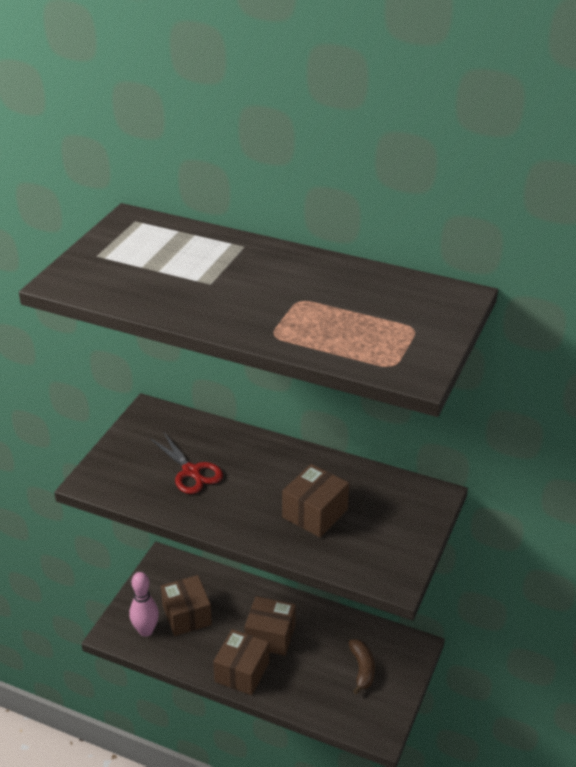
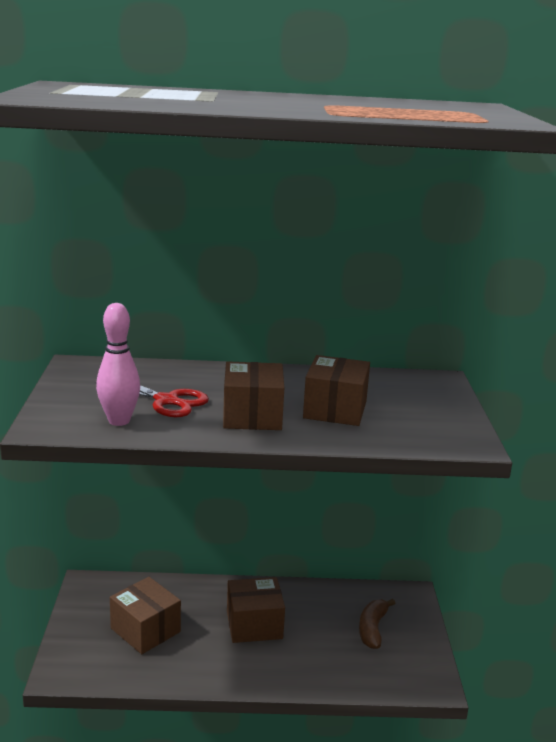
camera: 25 degrees left, 15 degrees down
pink bowling pin [129,572,159,637] -> pink bowling pin moved to [96,303,140,426]
brown box [213,629,269,695] -> brown box moved to [223,361,284,430]
brown banana [349,639,375,695] -> brown banana turned 135 degrees counterclockwise [359,599,395,649]

